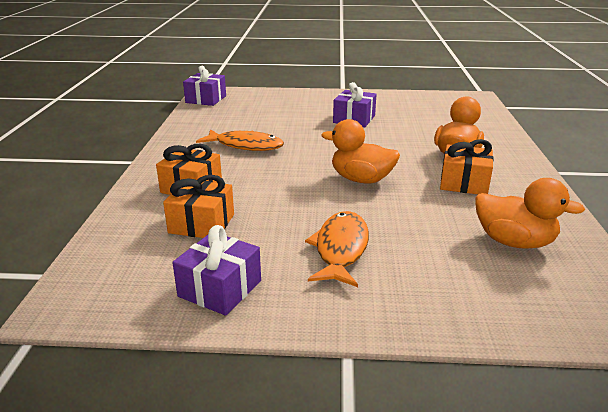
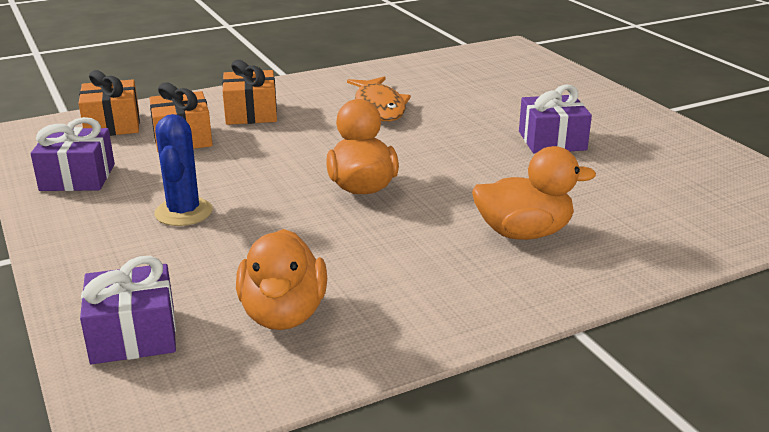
camera: 60 degrees right, 0 degrees up
purple gift [183,66,226,106] -> purple gift moved to [80,256,176,364]
orange fish [305,211,369,287] -> blue cactus [154,114,213,226]
orange gift [440,139,494,194] -> orange gift moved to [78,70,140,136]

